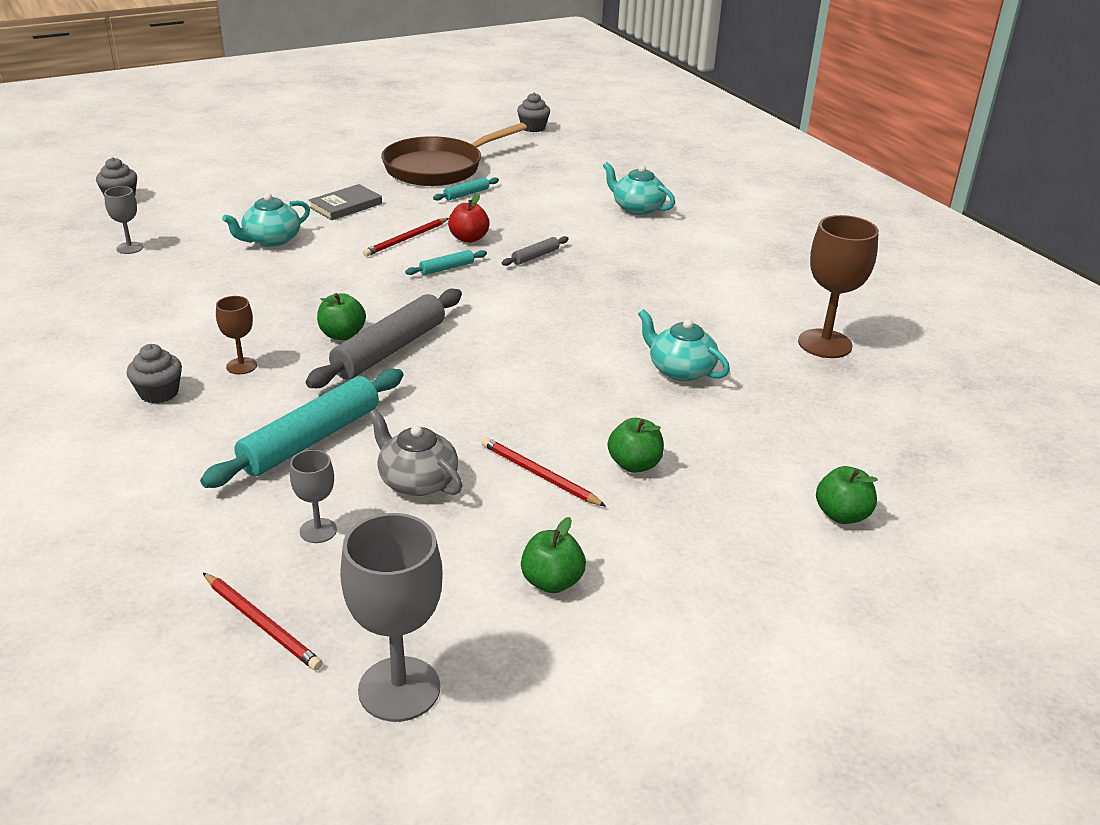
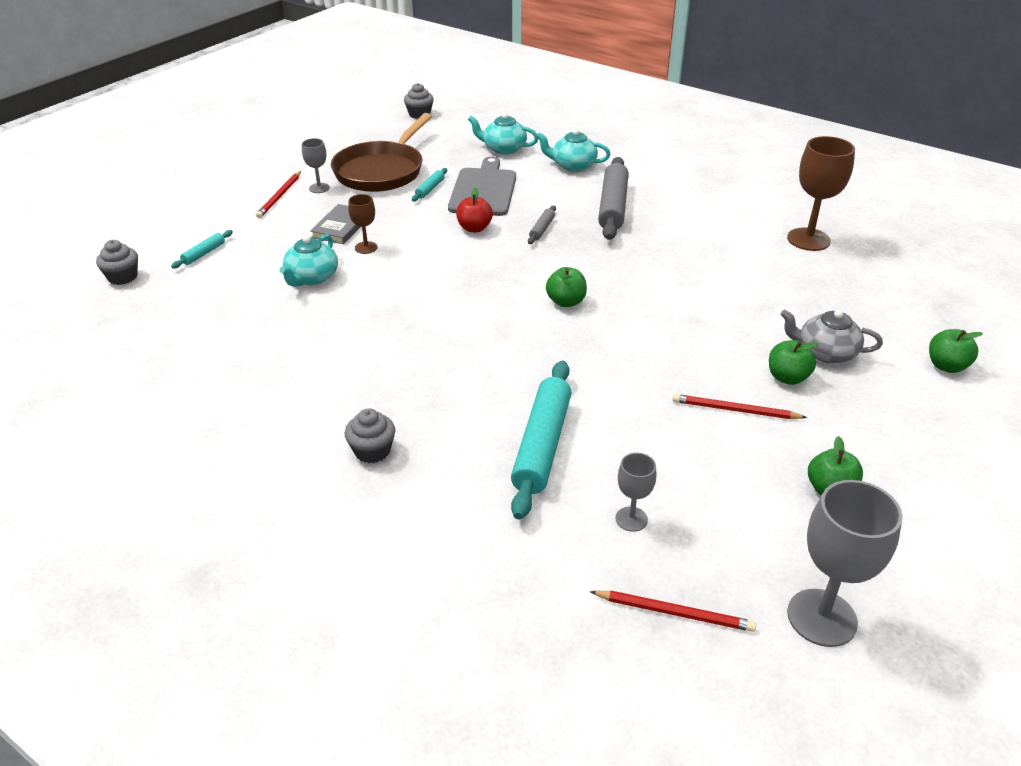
camera: 25 degrees left, 5 degrees up
grey goblet [104,186,143,254] -> grey goblet moved to [302,138,330,193]
brown goblet [216,296,257,374] -> brown goblet moved to [348,194,378,254]
grey rolling pin [306,289,462,388] -> grey rolling pin moved to [598,157,629,240]
green apple [317,293,366,340] -> green apple moved to [546,267,587,307]
red pencil [363,218,449,257] -> red pencil moved to [256,171,301,218]
grey teapot [369,409,463,496] -> grey teapot moved to [780,309,883,364]
turquoise rolling pin [405,250,487,275] -> turquoise rolling pin moved to [171,230,233,268]
turquoise teapot [638,309,730,381] -> turquoise teapot moved to [468,113,538,155]
none -> grey cutting board [448,157,516,216]

